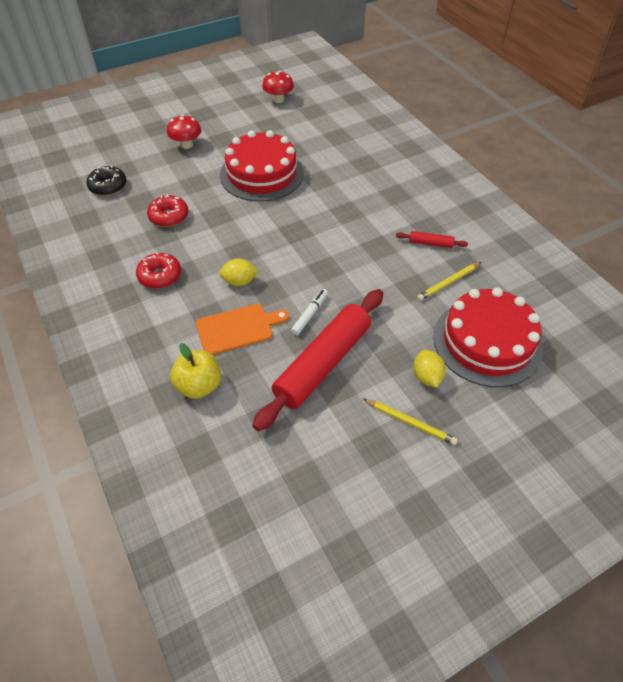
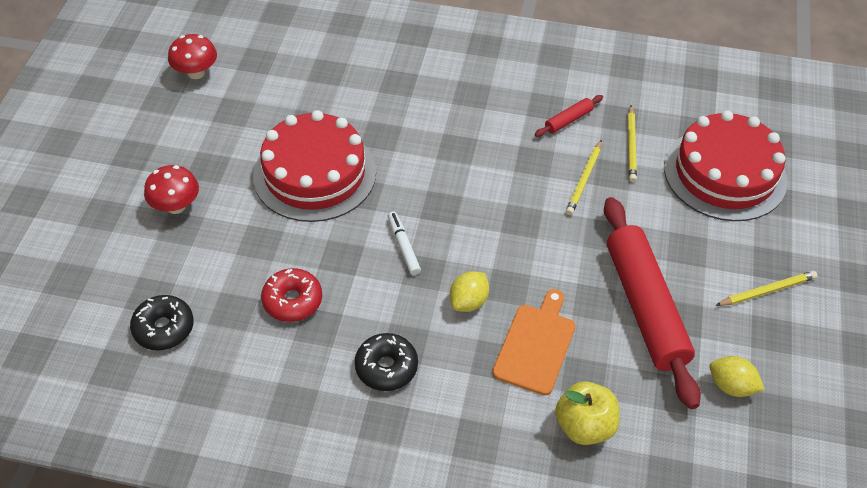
camera: 50 degrees left, 0 degrees up
red donut [136,252,181,289] -> black donut [355,333,418,391]
white marker [291,289,328,335] -> white marker moved to [388,211,421,275]
yellow lemon [413,350,446,388] -> yellow lemon moved to [710,356,765,397]
none -> yellow pencil [566,140,602,215]

